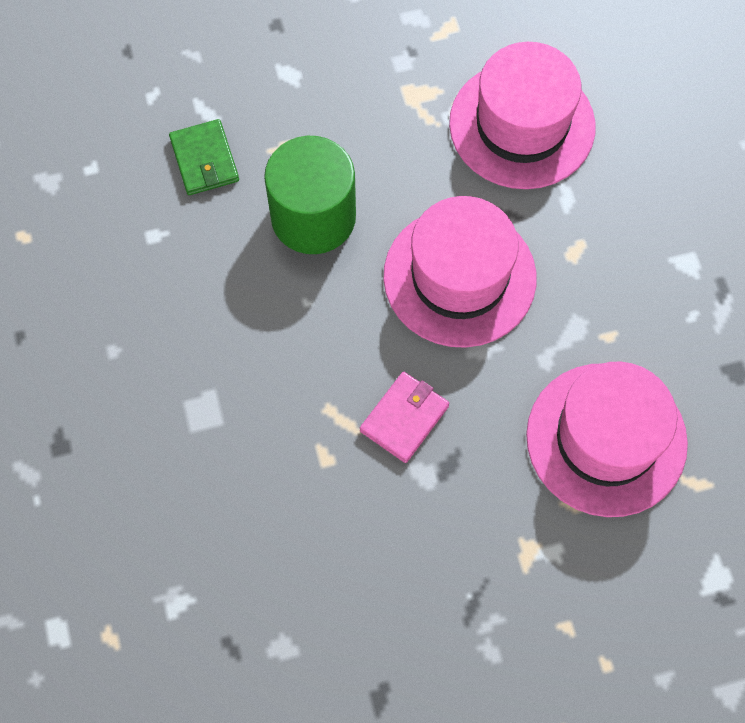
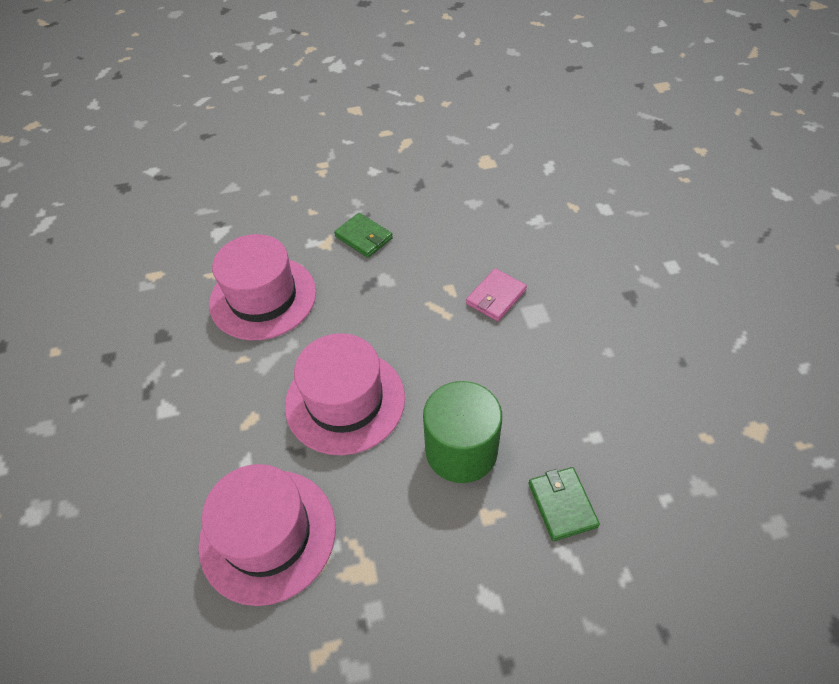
camera: 175 degrees left, 15 degrees down
pink wallet [360,372,449,463] -> pink wallet moved to [466,268,527,321]
none -> green wallet [334,213,393,258]

